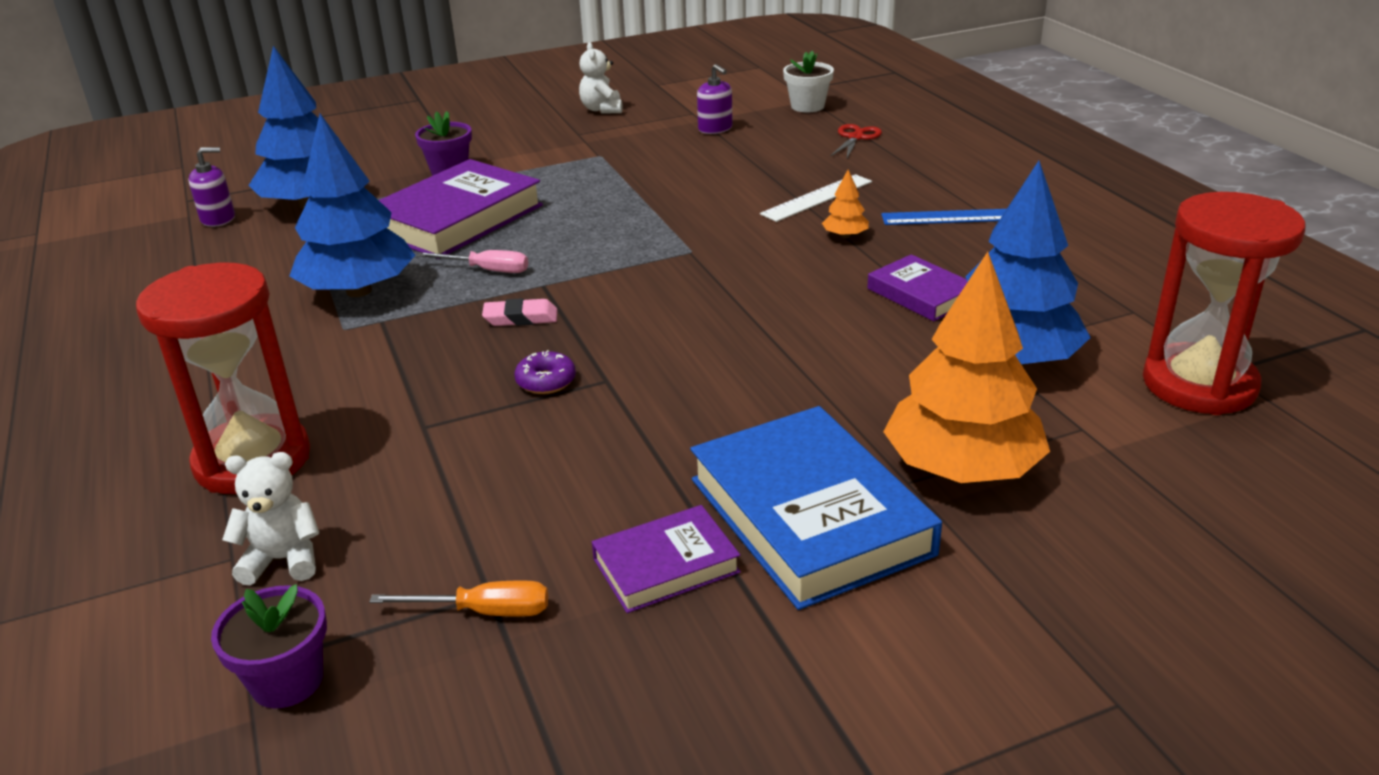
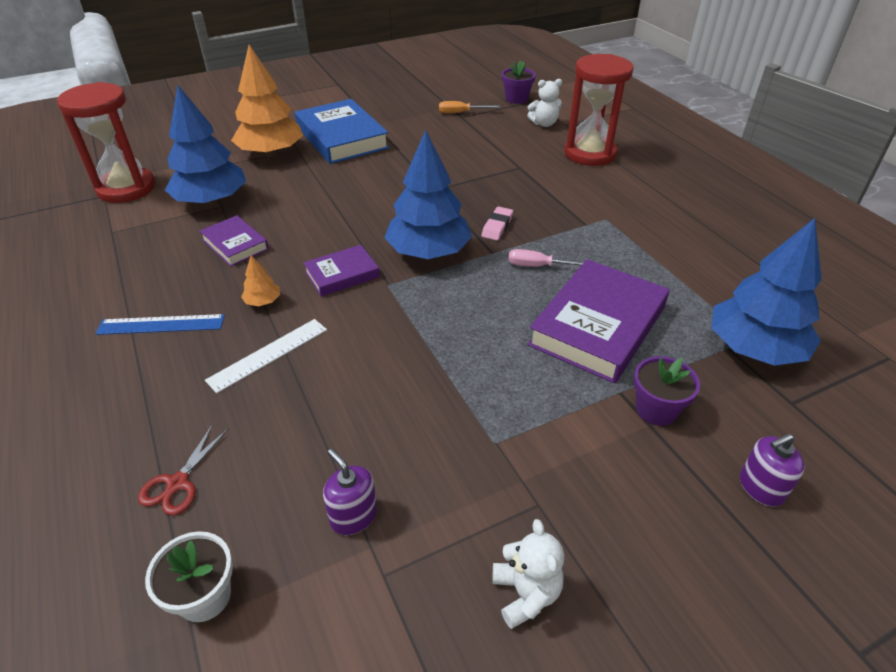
camera: 175 degrees right, 10 degrees up
purple soap dispenser [188,147,235,227] -> purple soap dispenser moved to [740,434,805,507]
blue tree [289,114,415,297] -> blue tree moved to [384,130,472,259]
pink eraser [482,298,558,326] -> pink eraser turned 60 degrees counterclockwise [482,207,513,240]
purple donut [515,350,576,394] -> none
purple book [592,505,741,613] -> purple book moved to [303,245,380,297]

